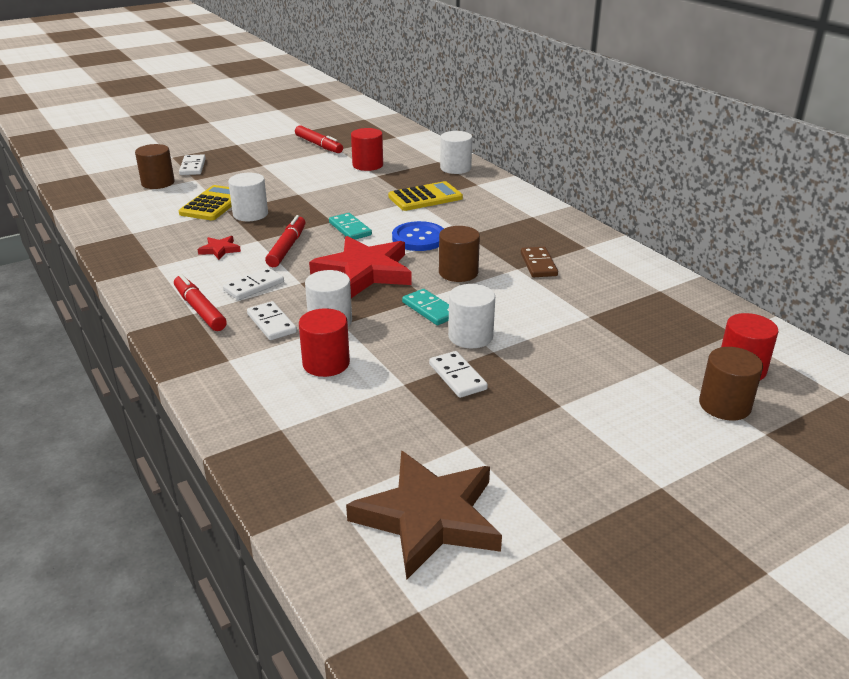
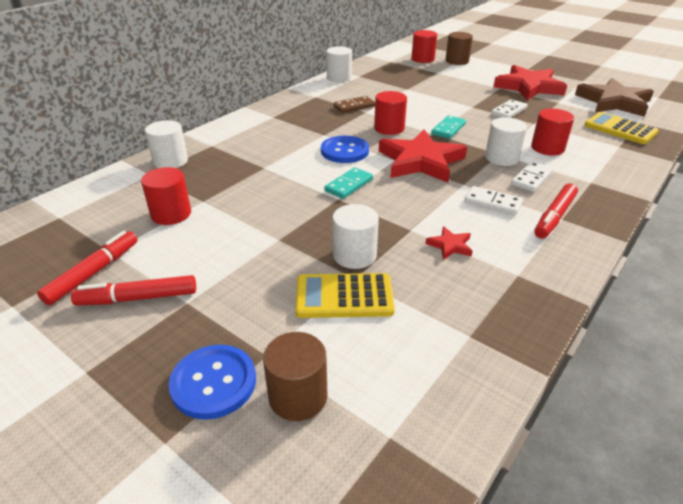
camera: 110 degrees left, 5 degrees up
white domino [179,154,206,175] -> blue button [169,345,256,420]
red marker [265,215,306,267] -> red marker moved to [71,275,196,306]
yellow calculator [388,181,463,211] -> yellow calculator moved to [584,112,659,144]
brown cylinder [439,226,480,282] -> red cylinder [374,91,407,135]
white cylinder [448,284,495,348] -> white cylinder moved to [326,46,352,82]
none -> red star [493,65,567,100]

